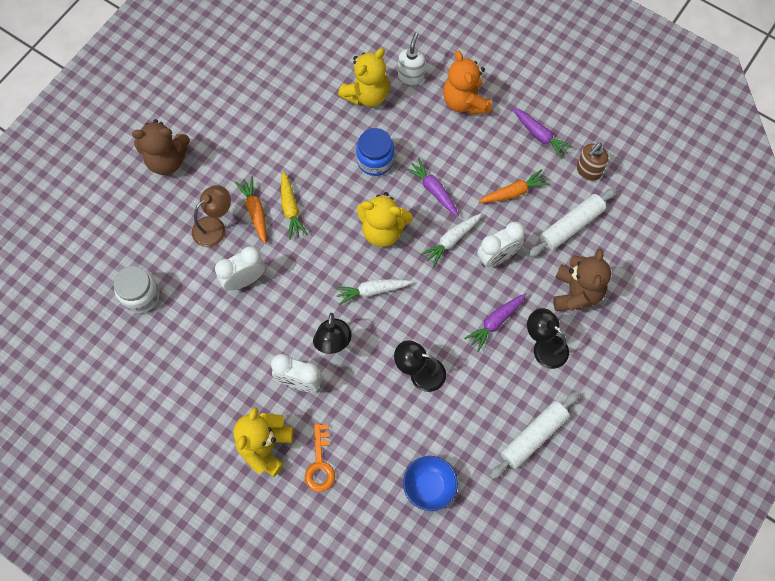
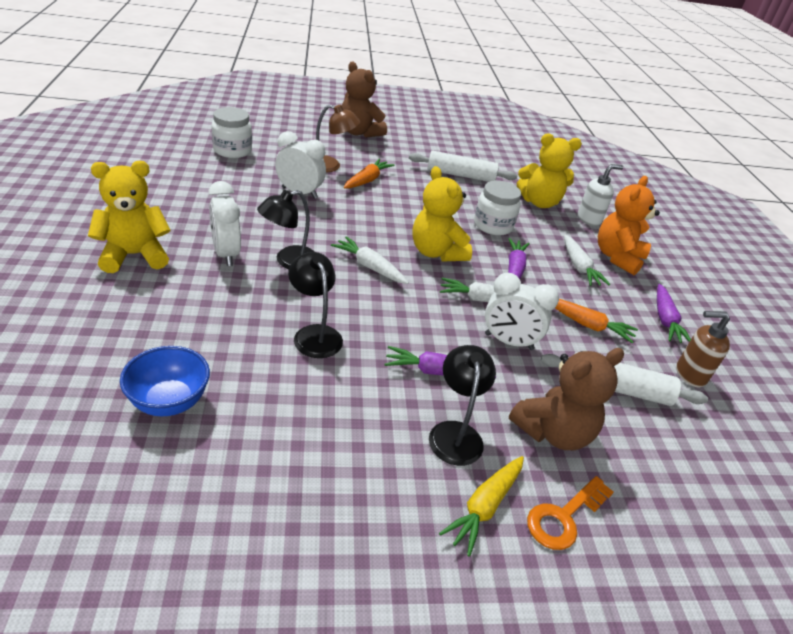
camera: 45 degrees right, 30 degrees down
yellow carrot [281,171,308,240] -> yellow carrot moved to [439,456,524,556]
orange key [305,424,335,492] -> orange key moved to [527,476,614,550]
blue jar [356,128,395,176] -> white jar [474,181,521,236]
white rolling pin [490,391,580,479] -> white rolling pin moved to [409,151,518,182]
none -> white carrot [564,235,610,286]

